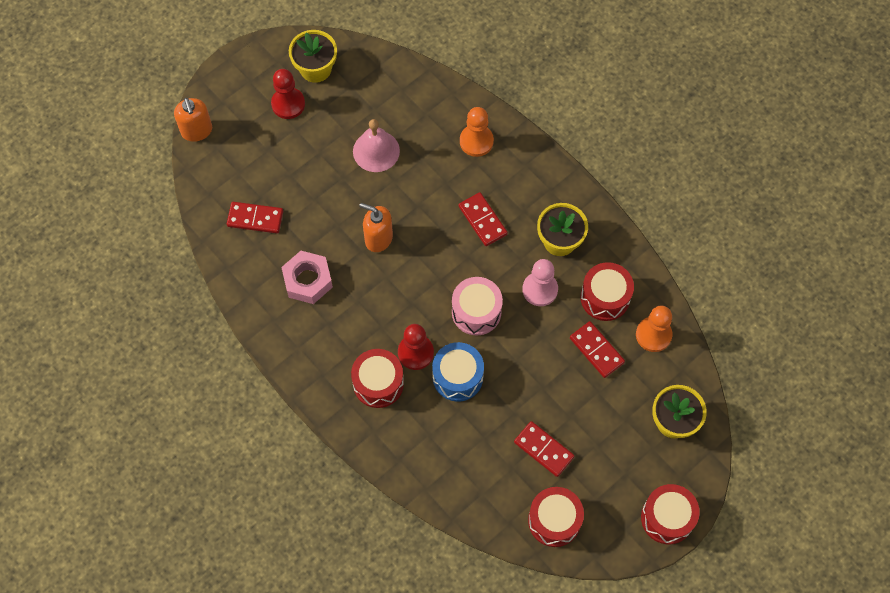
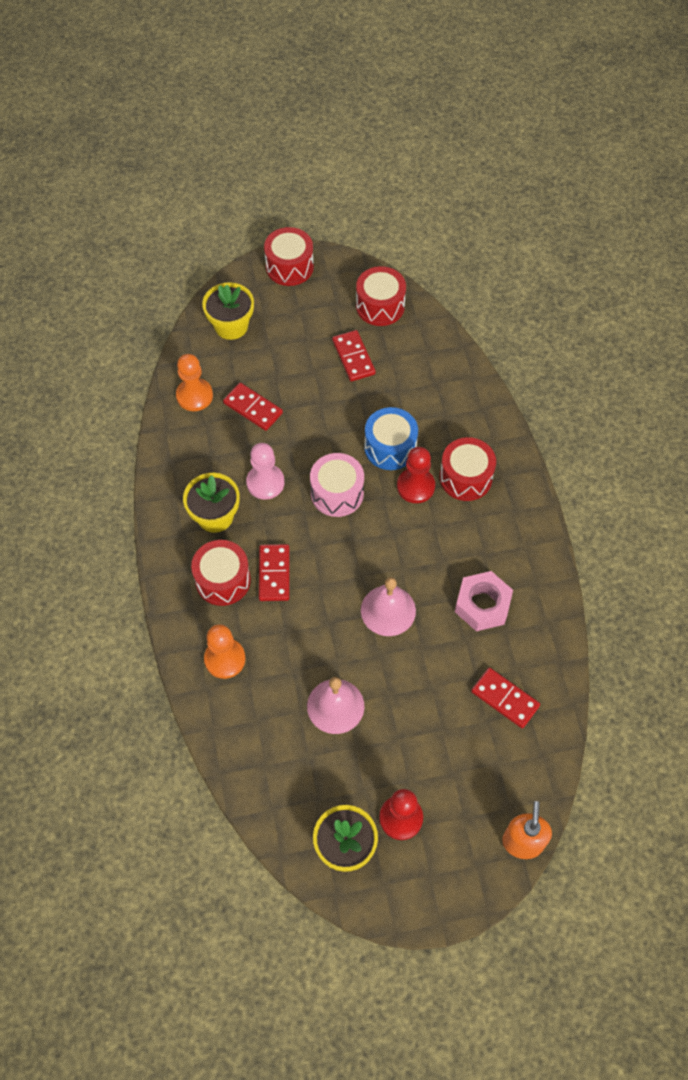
camera: 150 degrees left, 5 degrees down
orange soap dispenser [359,203,393,252] -> pink bell [361,577,416,636]
red domino [570,321,625,378] -> red domino turned 45 degrees counterclockwise [223,383,283,431]
red drum [580,262,634,321] -> red drum moved to [191,540,251,606]

